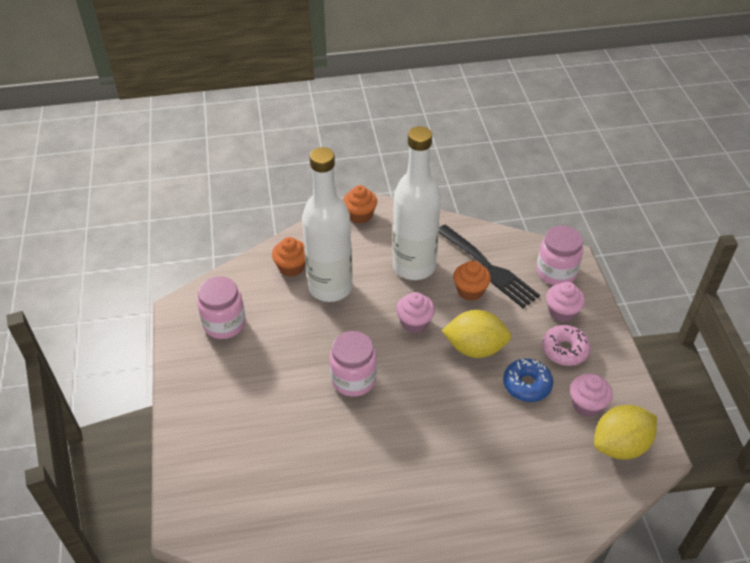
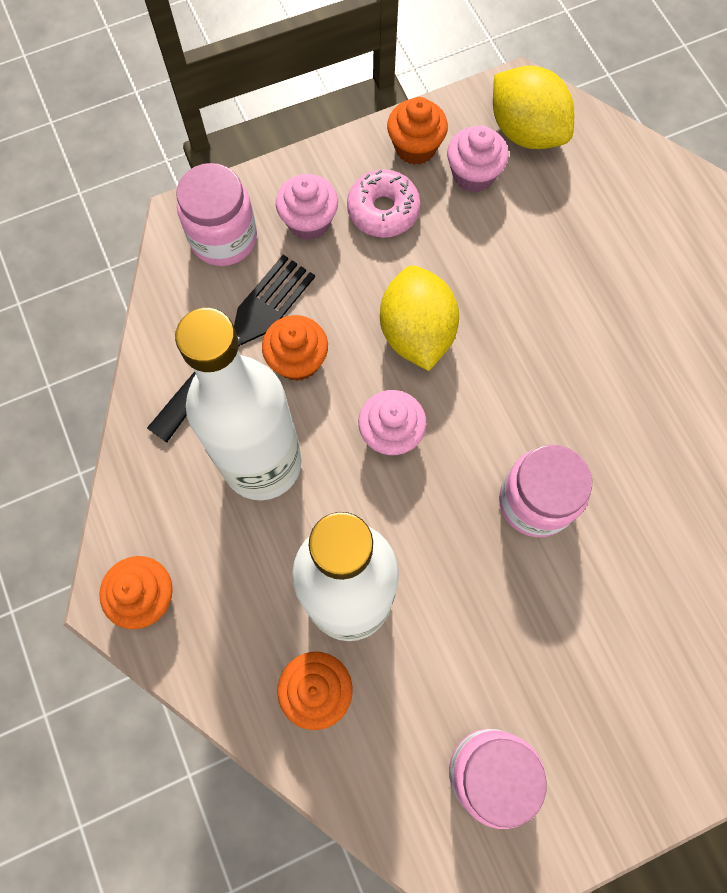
camera: 105 degrees left, 25 degrees up
blue donut [503,359,553,402] -> none
none -> orange cupcake [387,97,448,165]

